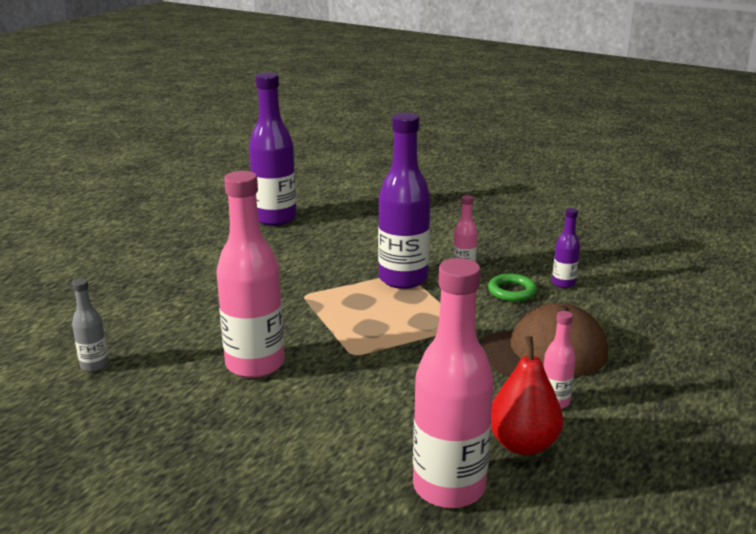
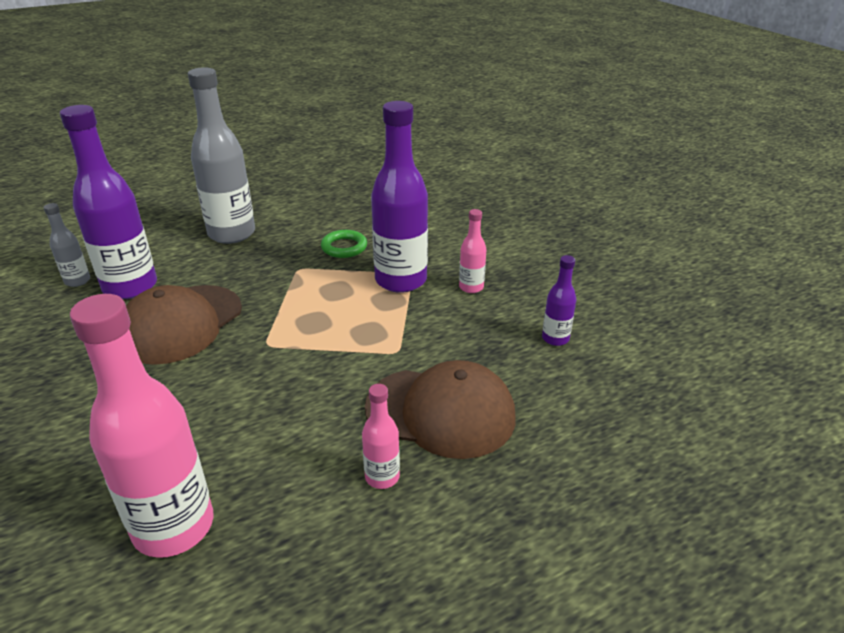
camera: 30 degrees right, 10 degrees up
pink bottle [216,171,285,378] -> brown cap [126,285,242,365]
purple bottle [249,72,297,226] -> purple bottle moved to [60,105,157,299]
green ring [488,274,537,302] -> green ring moved to [321,230,367,258]
red pear [491,336,563,455] -> none
none -> grey bottle [188,67,255,244]

